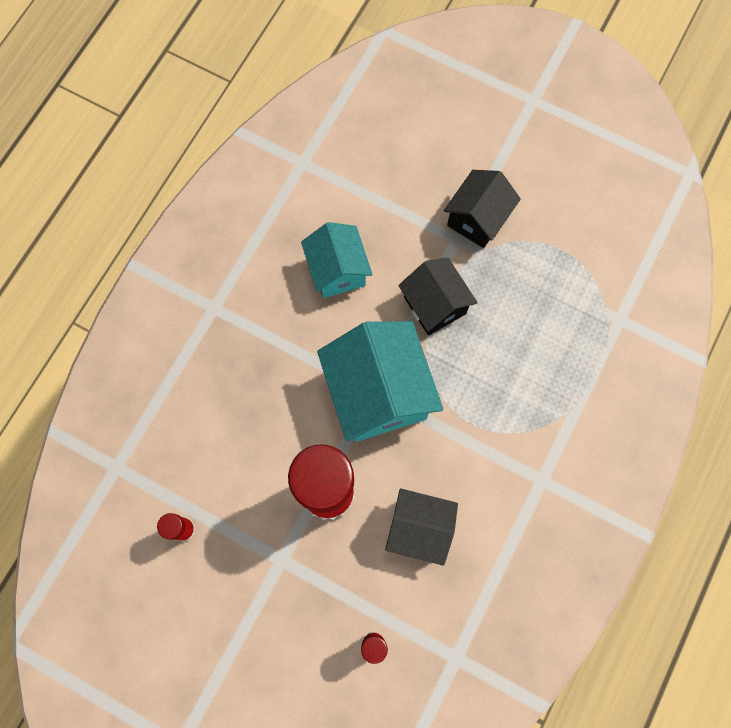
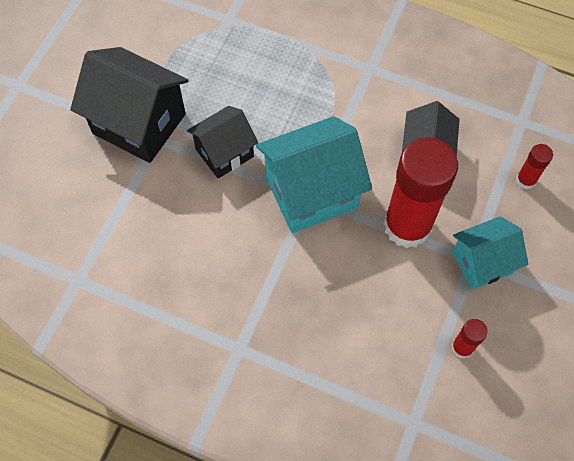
camera: 95 degrees left, 10 degrees down
turquoise house [301,222,373,298] -> turquoise house moved to [452,216,528,290]
black house [444,170,521,248] -> black house [70,47,189,163], size x1.63

